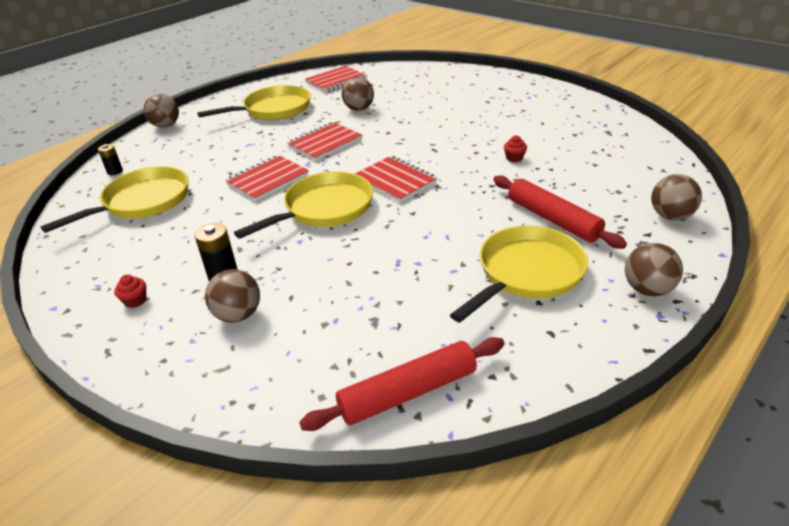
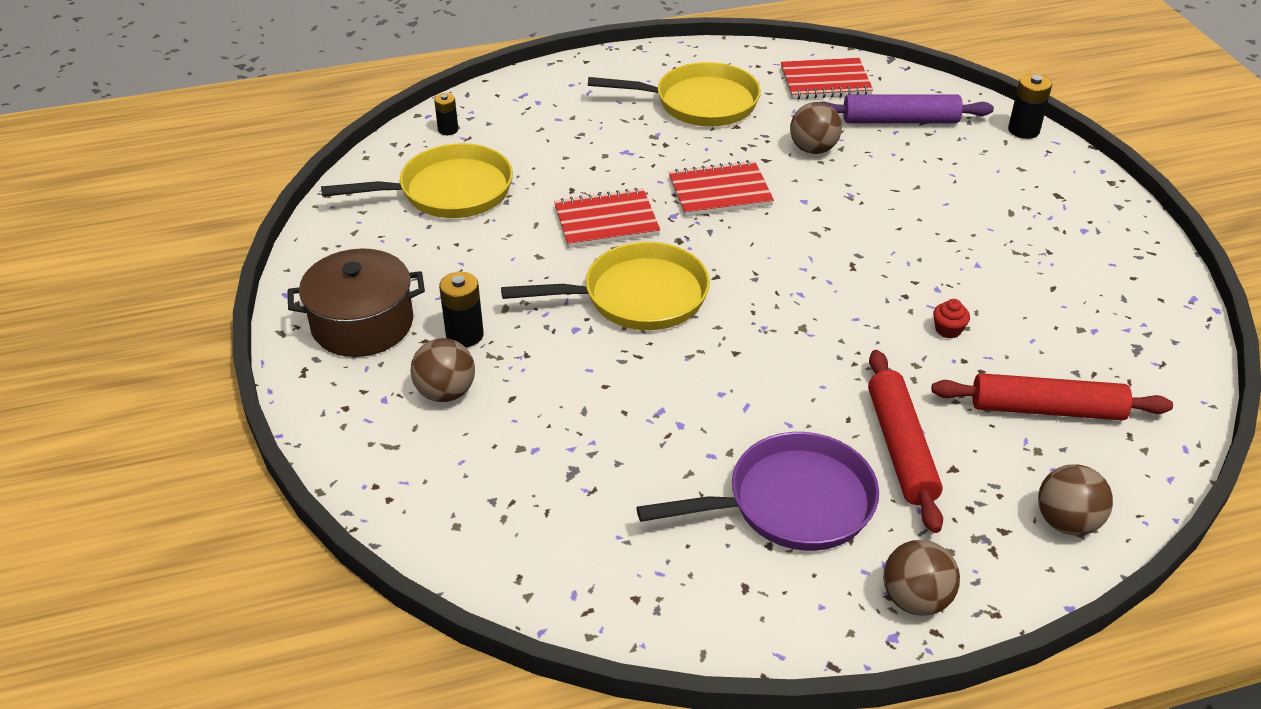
camera: 30 degrees right, 5 degrees up
red cupcake [114,275,146,308] -> brown pot [288,248,425,357]
brown ball [144,94,179,128] -> none
red rolling pin [299,337,505,431] -> red rolling pin moved to [931,373,1173,421]
red notebook [355,156,437,203] -> none
yellow pan [450,226,588,323] -> purple pan [636,432,879,551]
none -> purple rolling pin [821,95,994,123]
none -> black battery [1008,74,1052,139]

